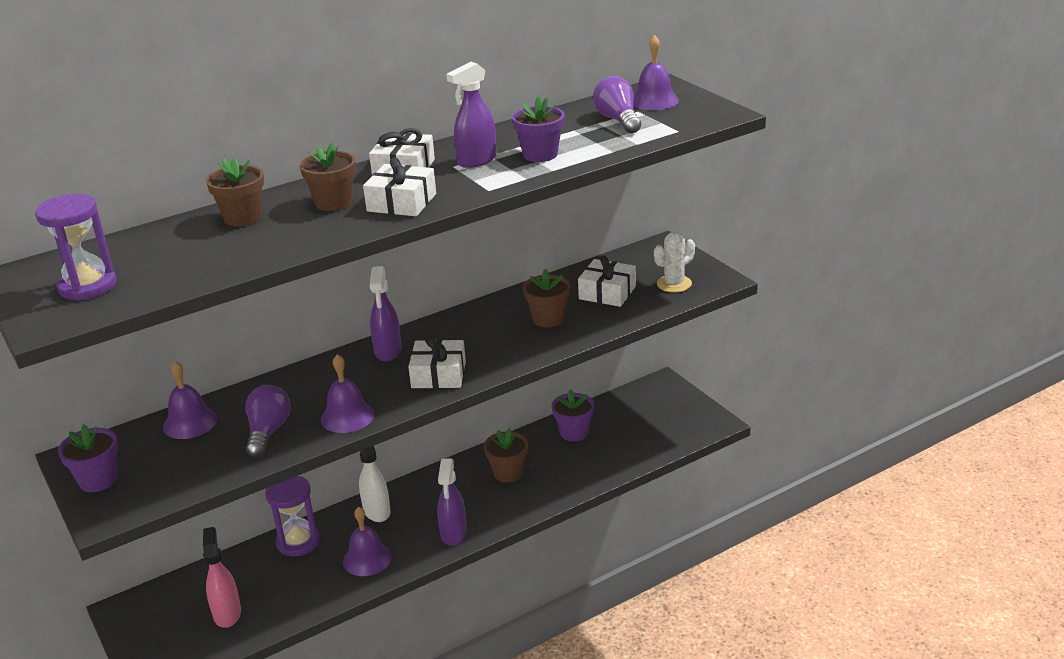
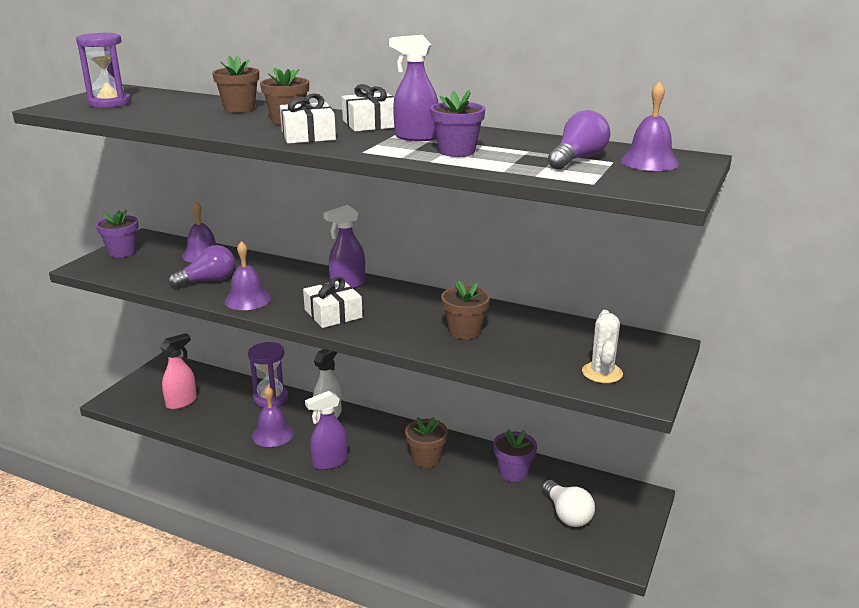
camera: 55 degrees right, 5 degrees down
white gift [578,255,636,307] -> none
white cactus [654,232,695,293] -> white cactus turned 75 degrees clockwise [582,310,623,383]
none -> white light bulb [542,480,595,527]

